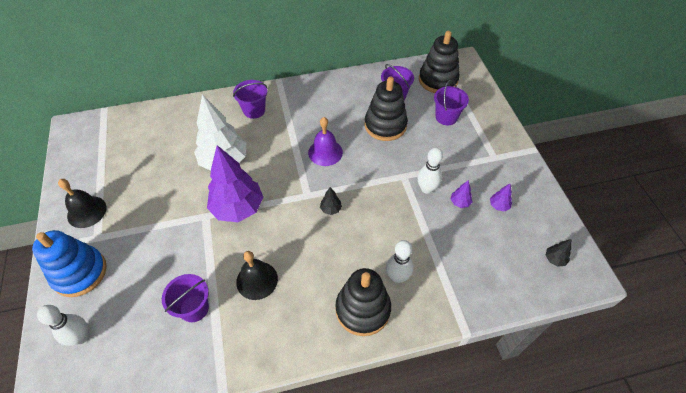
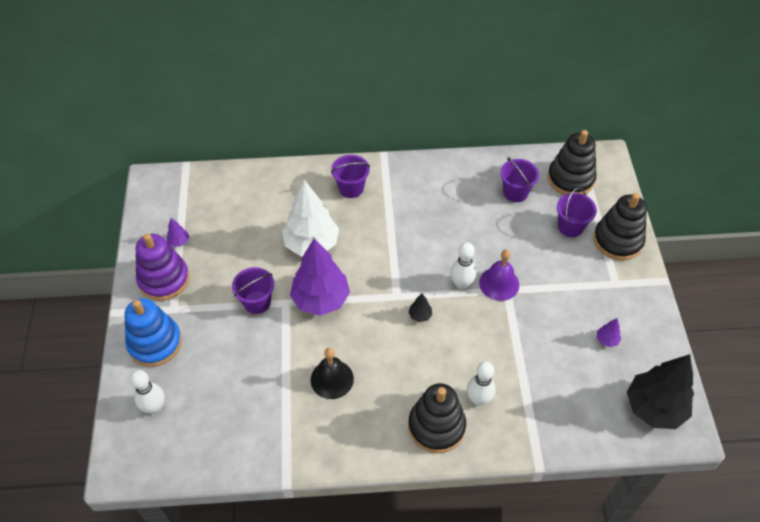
camera: 10 degrees right, 0 degrees up
black bell [58,179,107,228] -> purple stacking toy [136,233,189,301]
purple bucket [162,274,209,322] -> purple bucket moved to [232,267,274,314]
purple bell [308,117,343,166] -> purple bell moved to [479,250,519,301]
black stacking toy [365,77,408,141] -> black stacking toy moved to [593,193,647,260]
white bowling pin [418,147,443,194] -> white bowling pin moved to [450,242,477,289]
purple tree [451,180,472,208] -> purple tree moved to [167,218,189,247]
black tree [546,239,571,267] -> black tree [627,354,694,429], size x2.50

